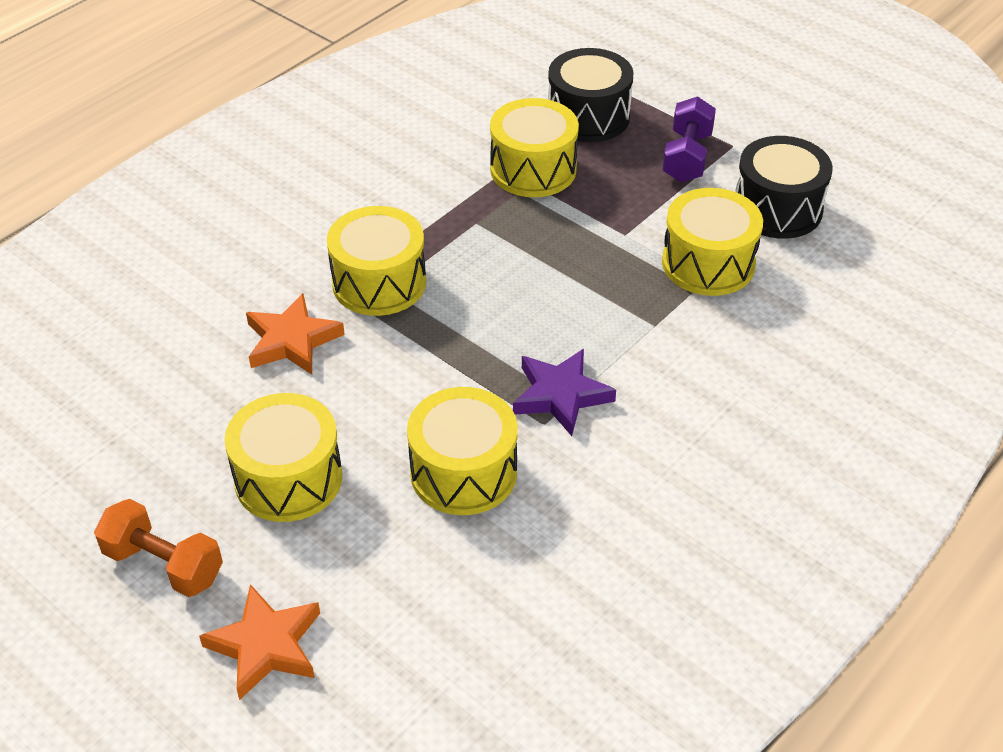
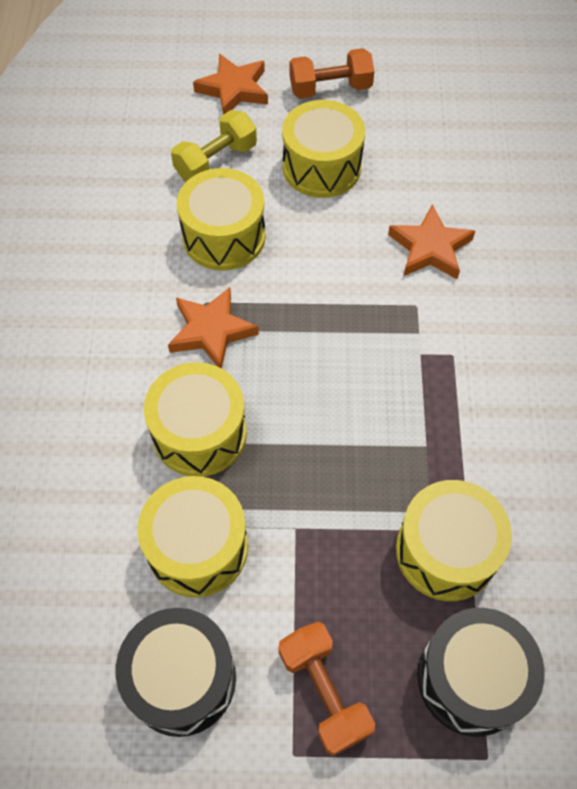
camera: 140 degrees right, 15 degrees up
yellow drum [327,206,426,316] -> yellow drum moved to [144,362,247,477]
purple star [513,349,616,436] -> orange star [168,287,259,369]
purple dumbbell [662,96,716,182] -> orange dumbbell [279,622,375,756]
none -> yellow dumbbell [171,110,257,182]

